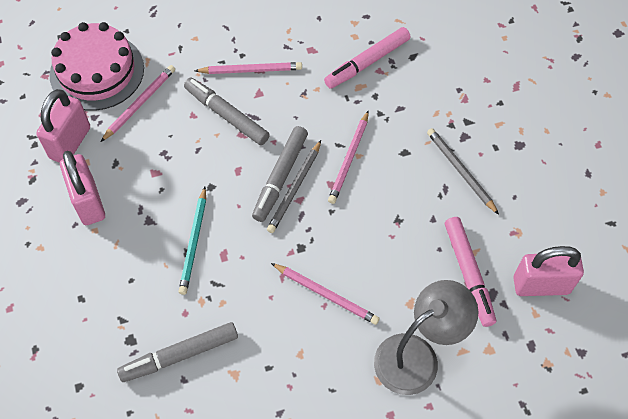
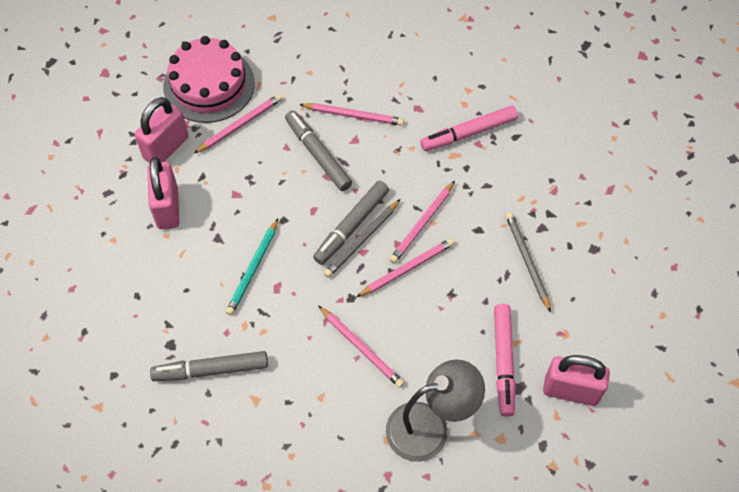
camera: 15 degrees right, 0 degrees up
none -> pink pencil [356,238,454,297]

